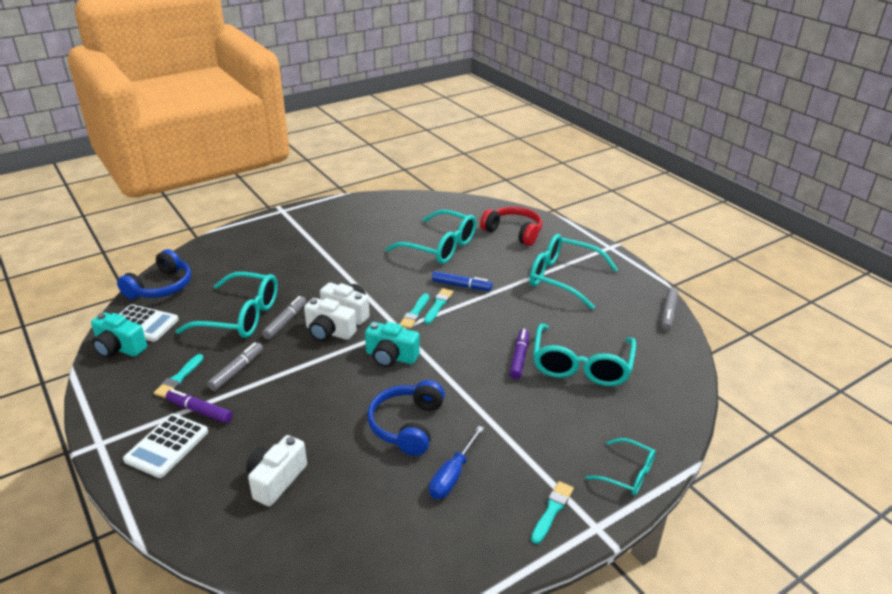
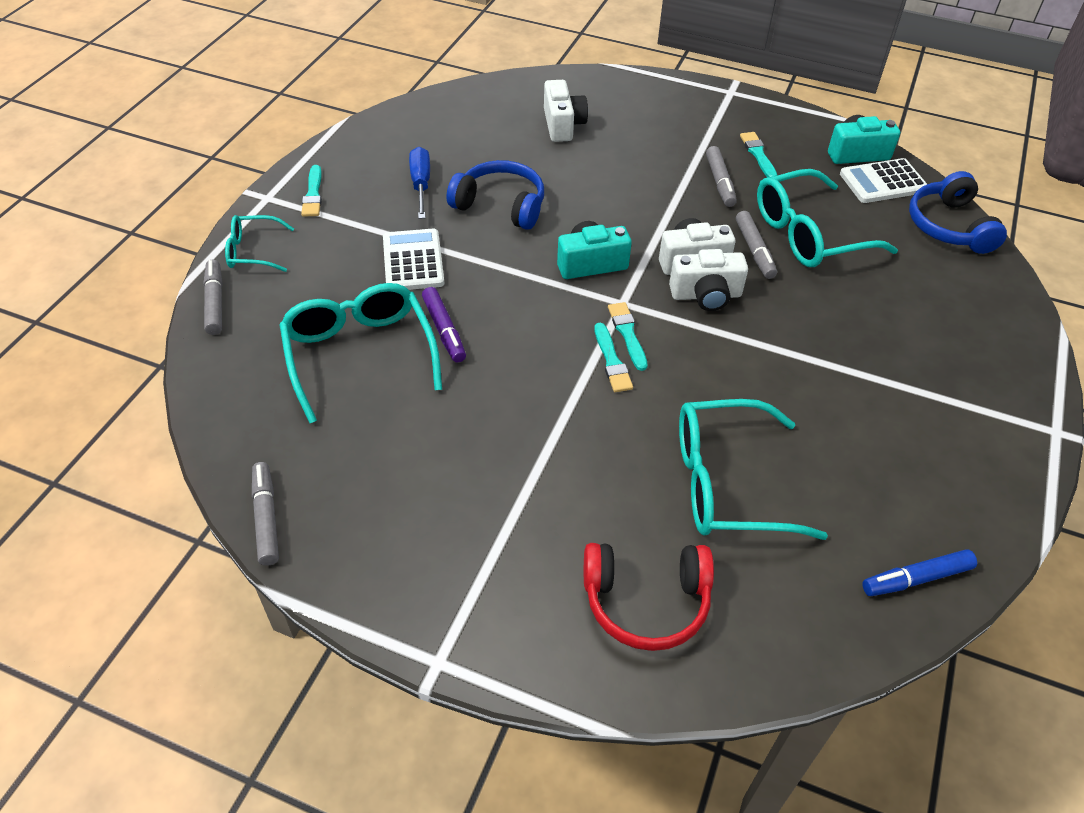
camera: 145 degrees right, 15 degrees up
white calculator [123,414,208,478] -> white calculator moved to [383,229,444,290]
purple marker [166,389,233,423] -> none
blue headphones [367,380,445,456] -> blue headphones turned 45 degrees counterclockwise [447,160,544,230]
blue marker [432,271,493,291] -> blue marker moved to [862,549,977,596]
turquoise glasses [529,234,618,310] -> none
none -> grey marker [203,260,223,335]

